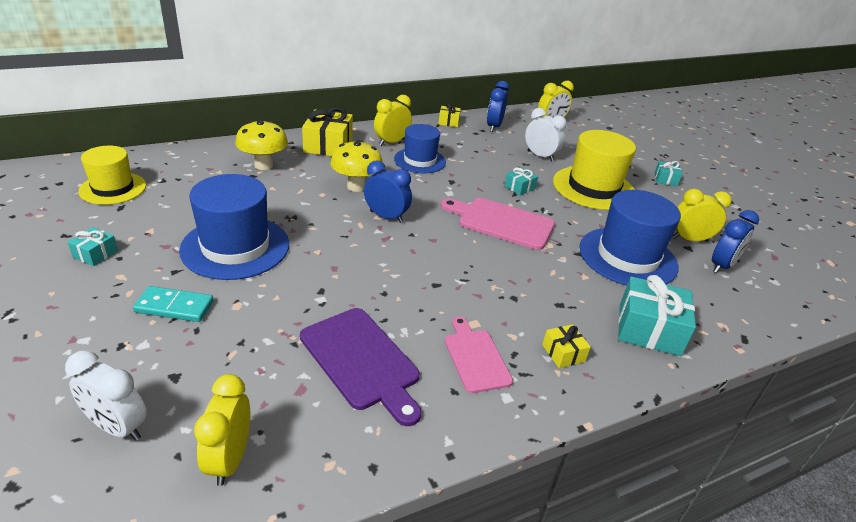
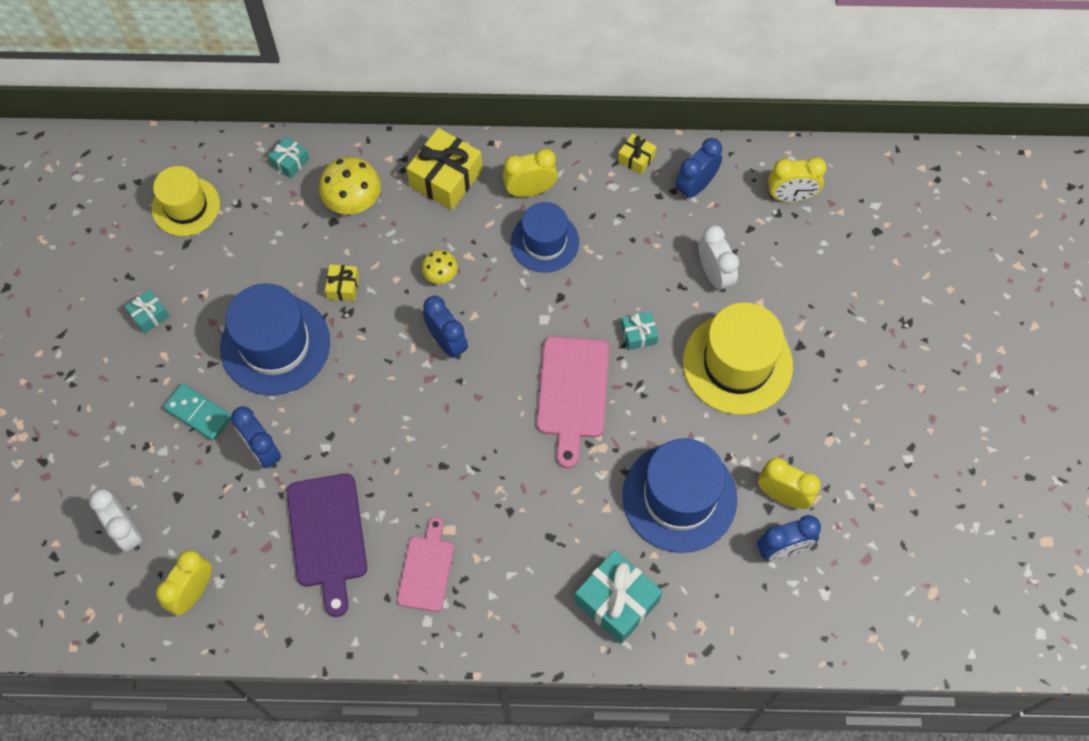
camera: 30 degrees right, 30 degrees up
yellow mushroom [330,140,383,192] -> yellow mushroom [422,250,458,284], size x0.58
pink cutting board [441,198,555,250] -> pink cutting board turned 135 degrees counterclockwise [537,336,609,468]
yellow gift [542,324,591,368] -> yellow gift moved to [325,264,359,301]
turquoise gift [655,161,682,186] -> turquoise gift moved to [268,136,309,178]
none -> blue clock [231,406,281,468]

